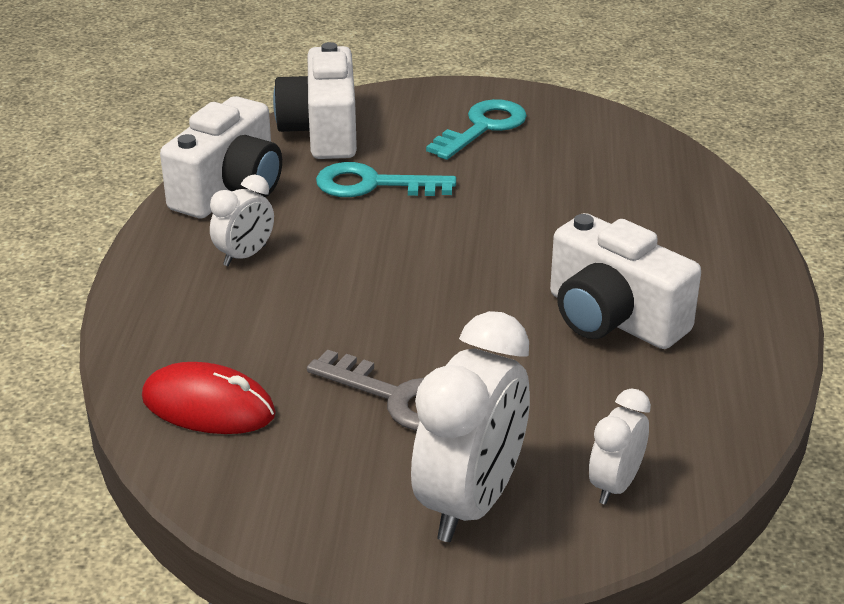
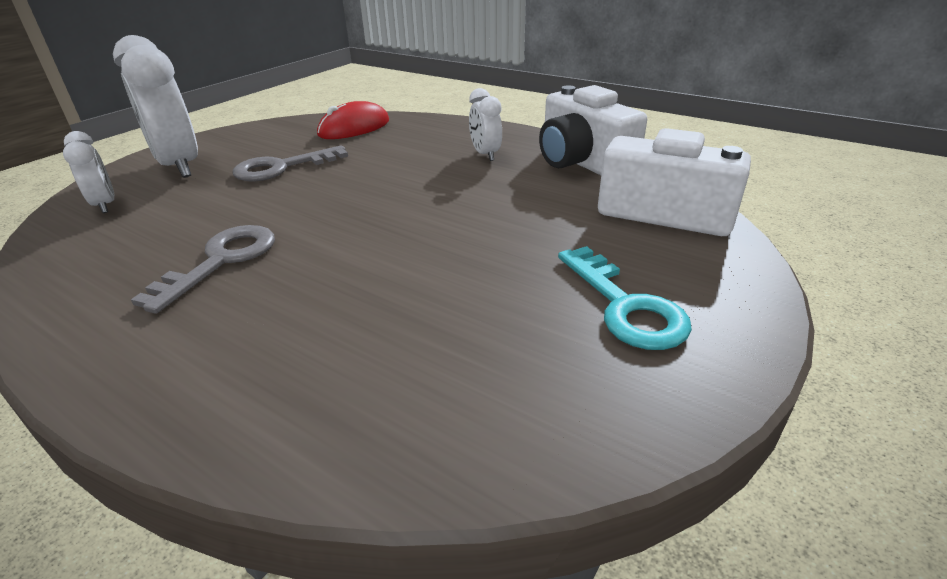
camera: 120 degrees right, 0 degrees up
turquoise key [316,162,456,197] -> none
white camera [550,213,701,349] -> grey key [131,225,275,314]

